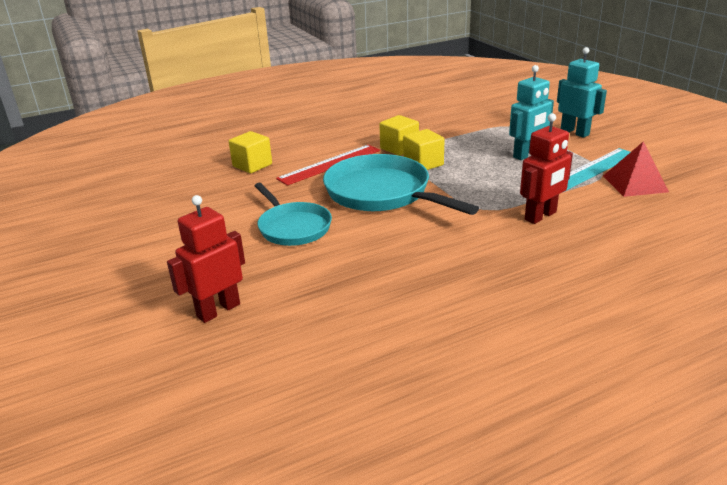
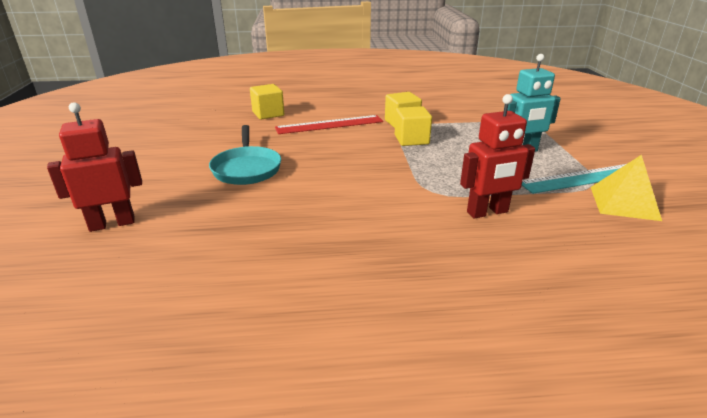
camera: 20 degrees right, 0 degrees up
turquoise pan [323,154,479,215] -> none
turquoise robot [557,47,607,138] -> none
red pyramid [603,141,669,197] -> yellow pyramid [591,155,662,221]

